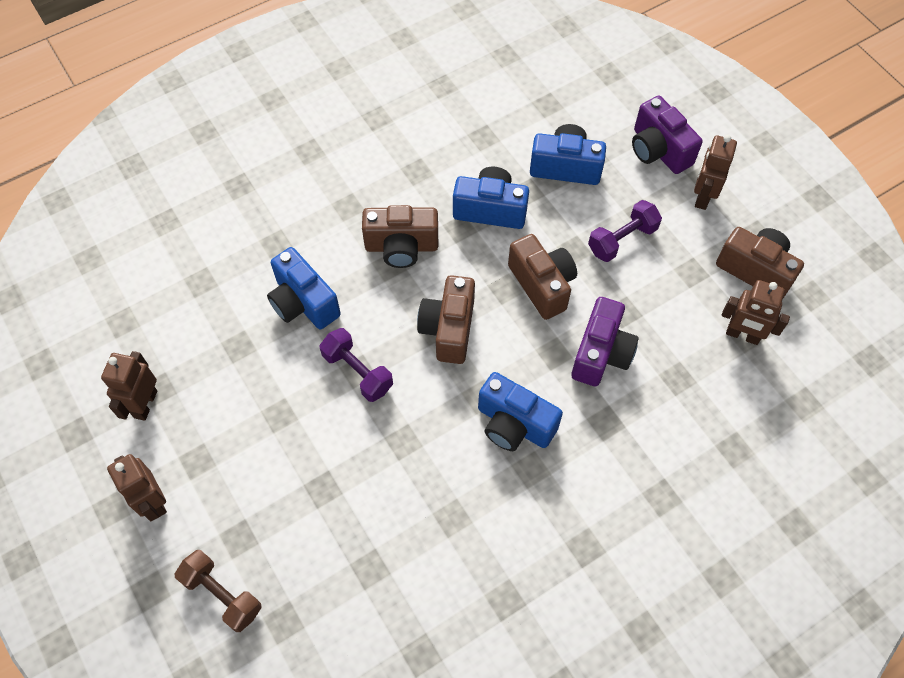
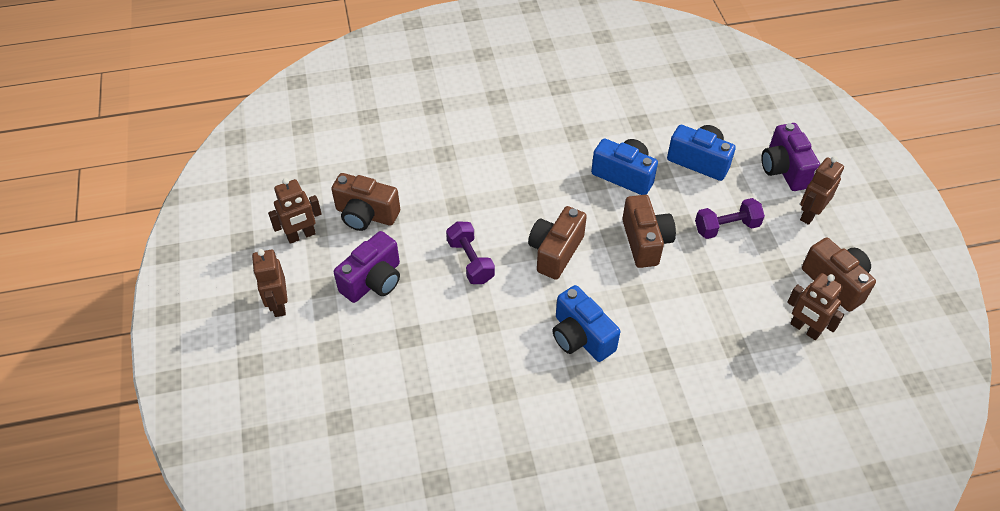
camera: 20 degrees right, 10 degrees down
brown robot [101,351,157,421] -> brown robot turned 150 degrees counterclockwise [268,178,322,244]
brown dumbbell [175,550,262,632] -> none
blue camera [267,247,341,329] -> none
brown camera [362,205,438,268] -> brown camera moved to [331,173,400,231]
purple camera [571,297,639,386] -> purple camera moved to [334,231,400,303]

